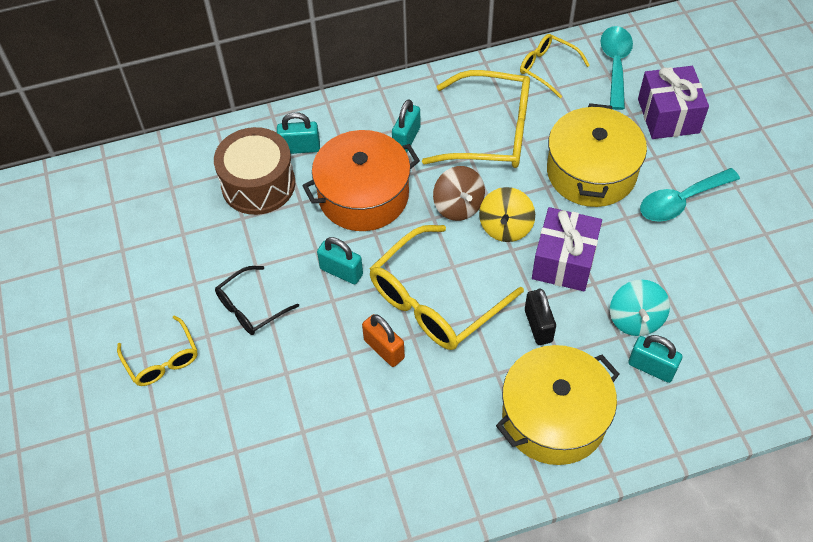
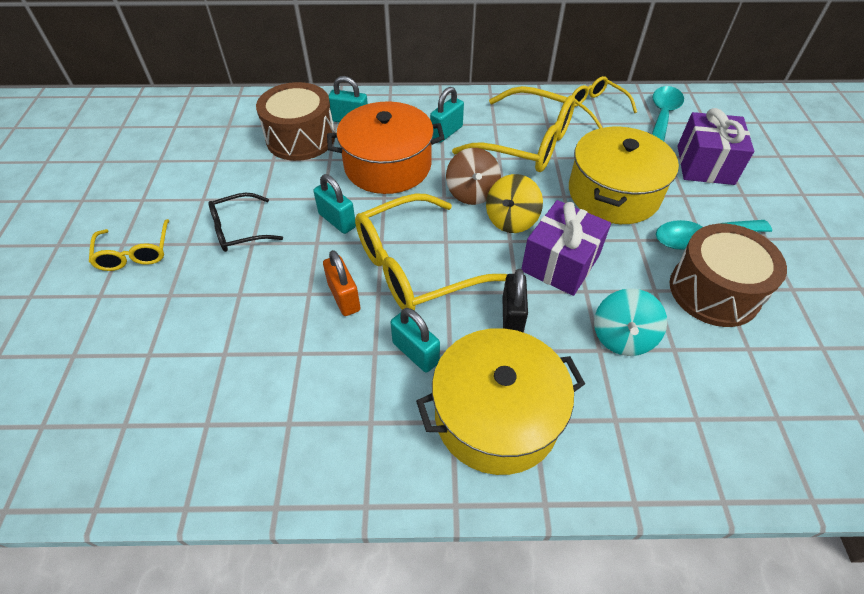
camera: 15 degrees right, 5 degrees down
turquoise padlock [628,335,683,383] -> turquoise padlock moved to [390,308,440,373]
none -> brown drum [670,224,787,327]

